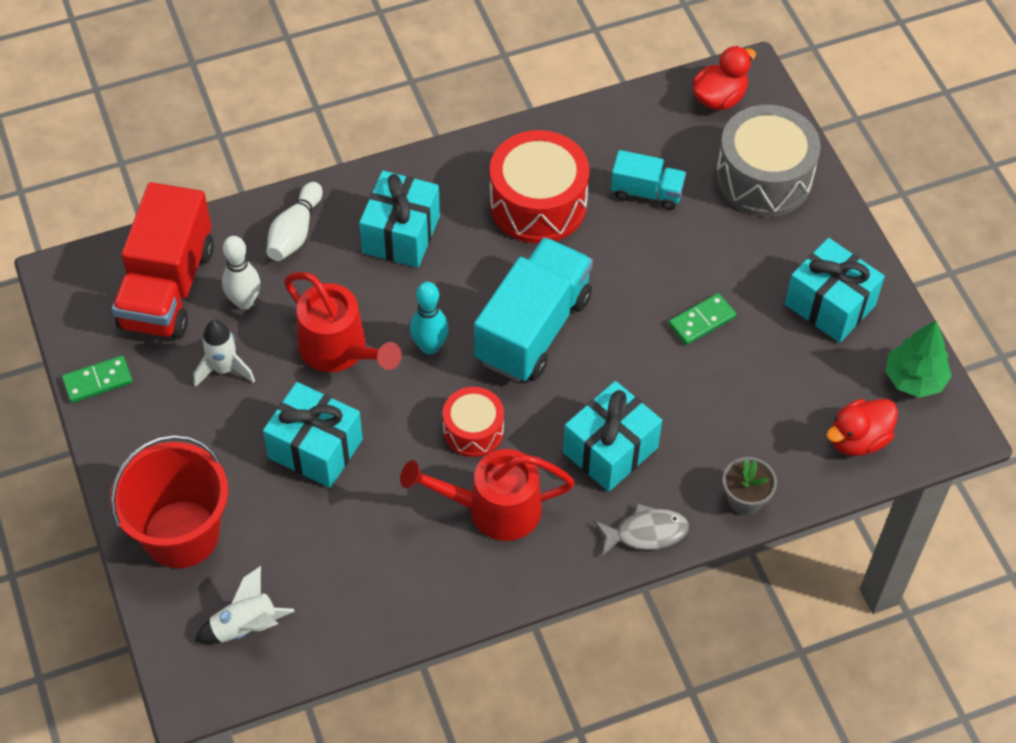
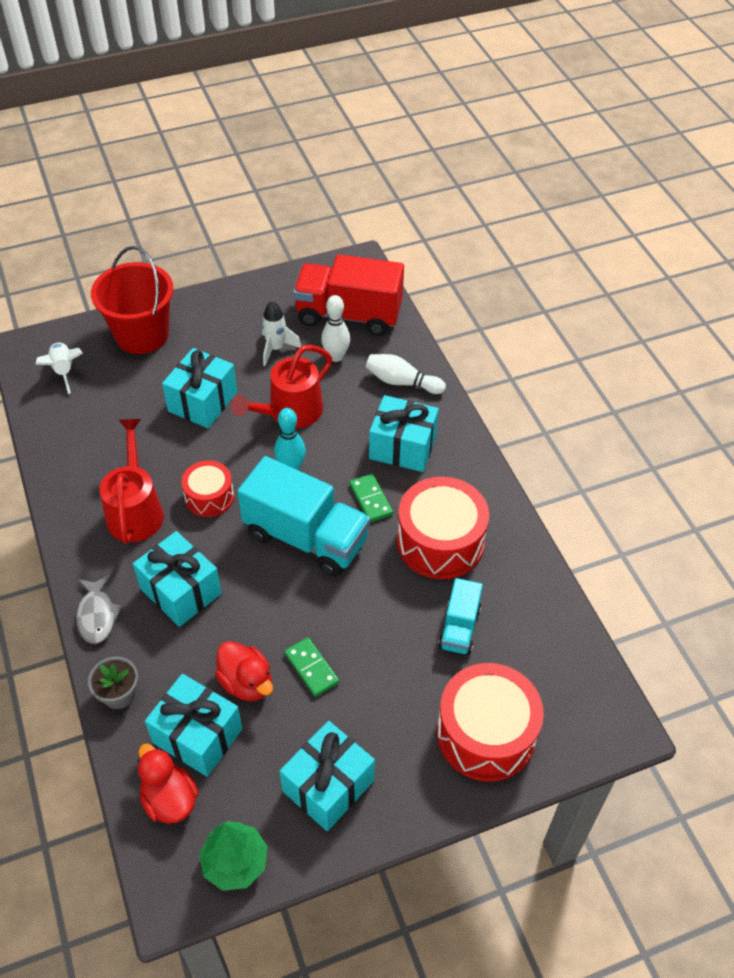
camera: 90 degrees right, 5 degrees down
green domino [62,356,133,403] -> green domino moved to [349,474,393,523]
red duck [693,46,756,110] -> red duck moved to [215,641,273,701]
grey drum [716,105,821,217] -> red drum [437,663,544,781]
none -> turquoise gift [145,674,242,777]

